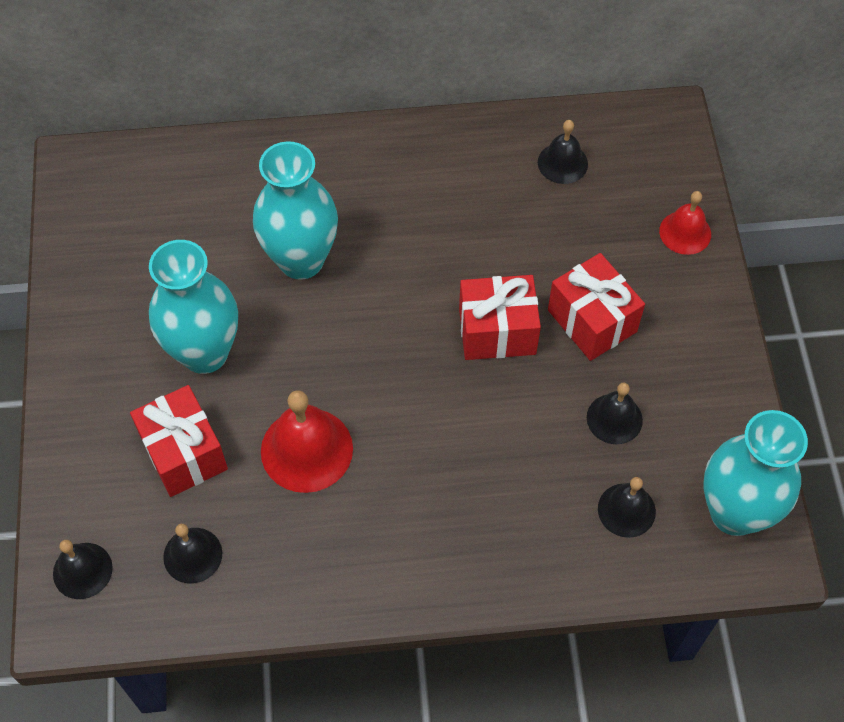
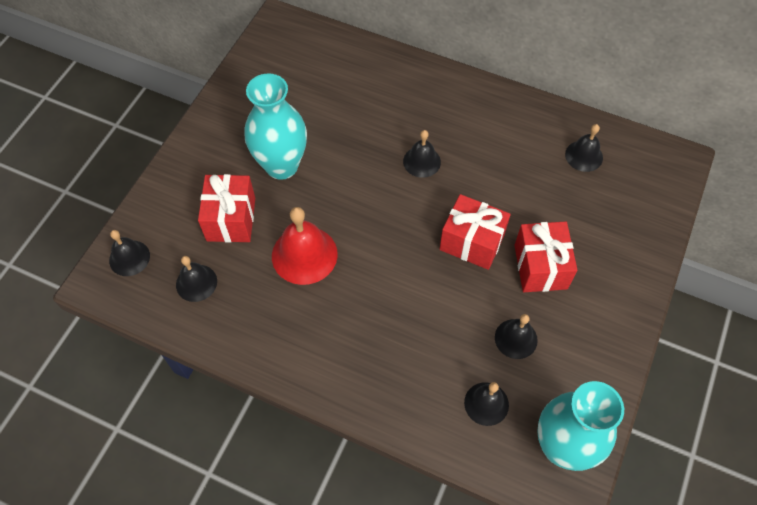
camera: 30 degrees right, 0 degrees up
turquoise vase [253,141,338,280] -> none
red bell [659,191,711,255] -> none
none -> black bell [403,130,441,178]

